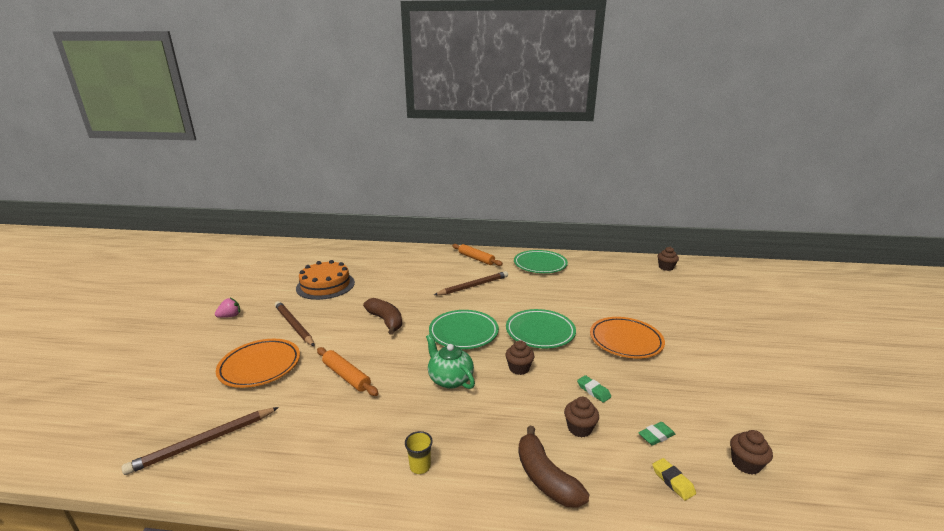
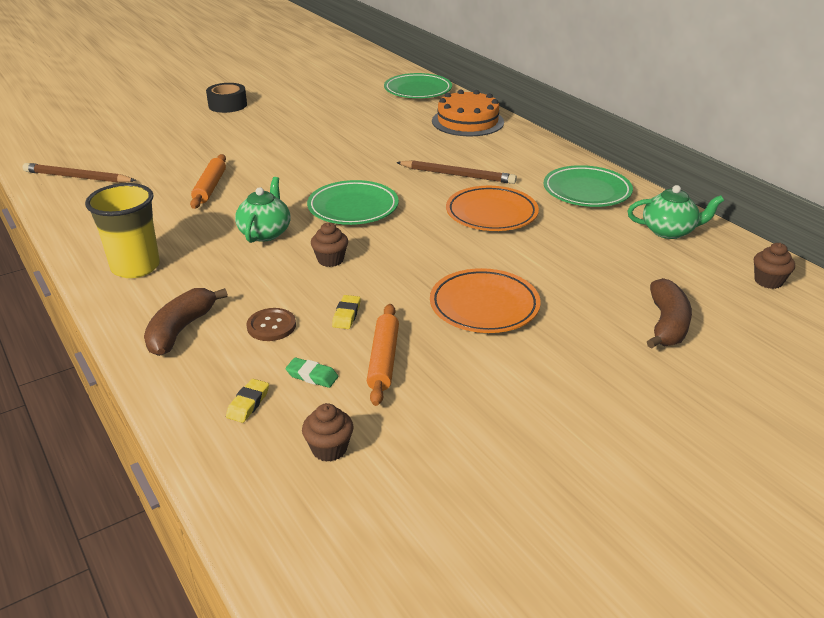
camera: 50 degrees right, 10 degrees up
pink strawberry [215,298,240,318] -> black tape [206,83,247,113]
orange plate [216,339,300,388] -> orange plate moved to [446,186,539,231]
brown pencil [275,301,315,346] -> none
orange cake [296,260,355,300] -> orange cake moved to [432,89,504,136]
brown banana [363,298,402,335] -> brown banana moved to [647,278,692,349]
yellow cup [405,431,433,474] -> yellow cup [85,183,160,278], size x2.27
orange rolling pin [452,244,503,266] -> orange rolling pin moved to [367,304,399,406]
green plate [506,309,576,349] -> green plate moved to [384,73,452,98]
brown cupcake [564,397,599,437] -> brown button [247,308,296,341]
green eraser [577,375,611,403] -> yellow eraser [332,295,361,329]
none -> green teapot [628,185,724,239]

